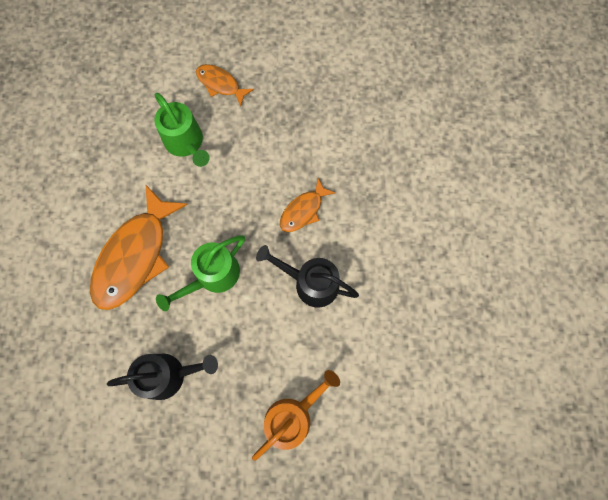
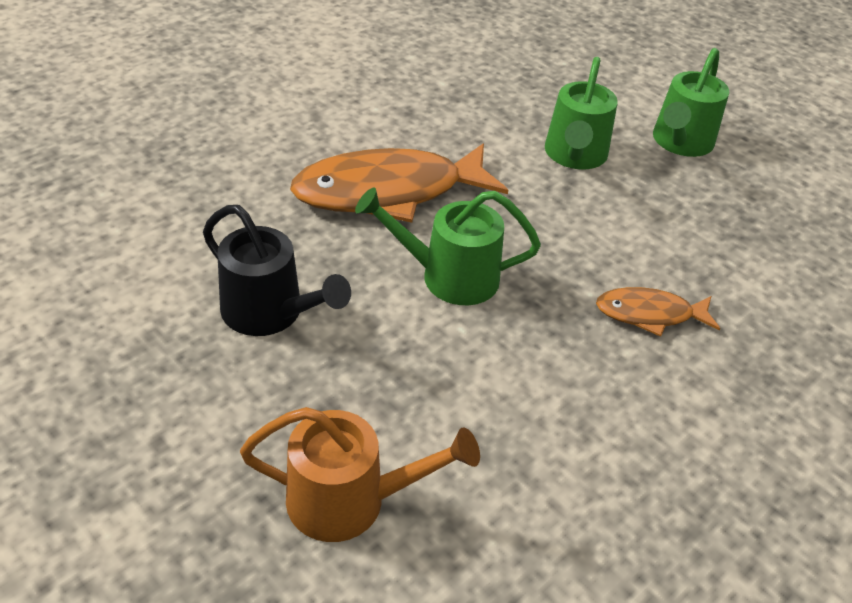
camera: 45 degrees right, 30 degrees down
orange fish [196,64,254,106] -> green watering can [653,48,729,157]
black watering can [256,245,359,308] -> none

